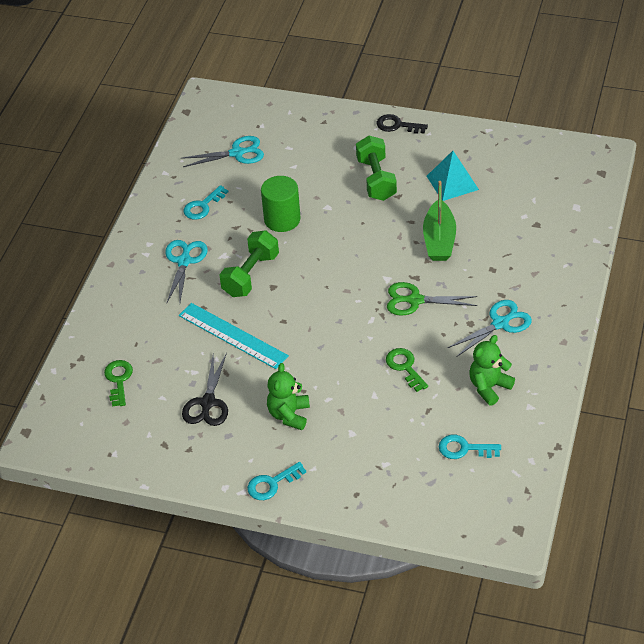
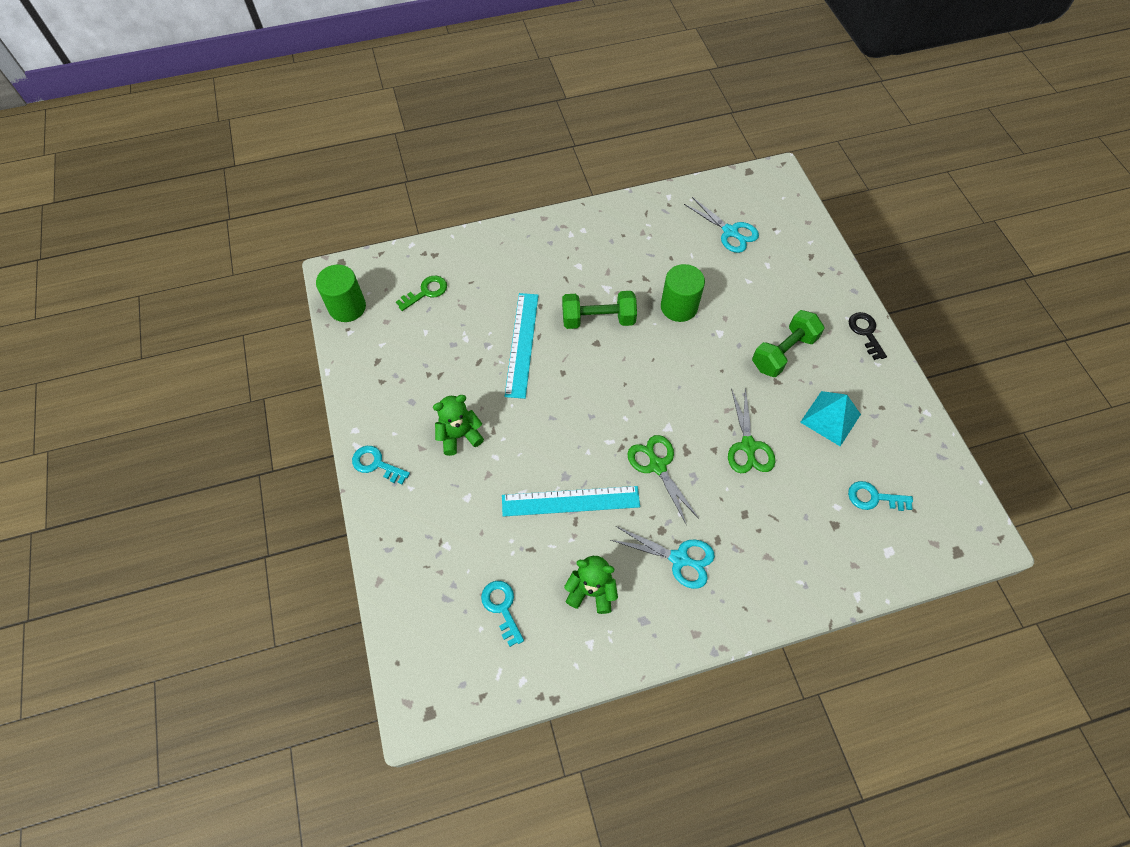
camera: 55 degrees right, 15 degrees up
turquoise scissors [165,240,208,302] -> none
black scissors [182,353,228,426] -> none
turquoise key [184,185,229,220] -> turquoise key moved to [848,481,913,511]
green key [386,348,428,392] -> turquoise ruler [502,486,640,517]
green boat [423,181,456,261] -> green scissors [728,388,775,473]
none -> green cylinder [316,264,366,322]

